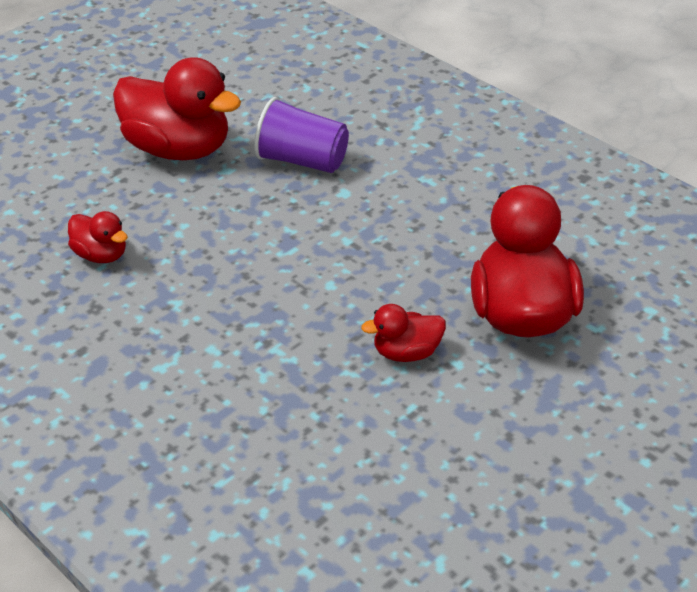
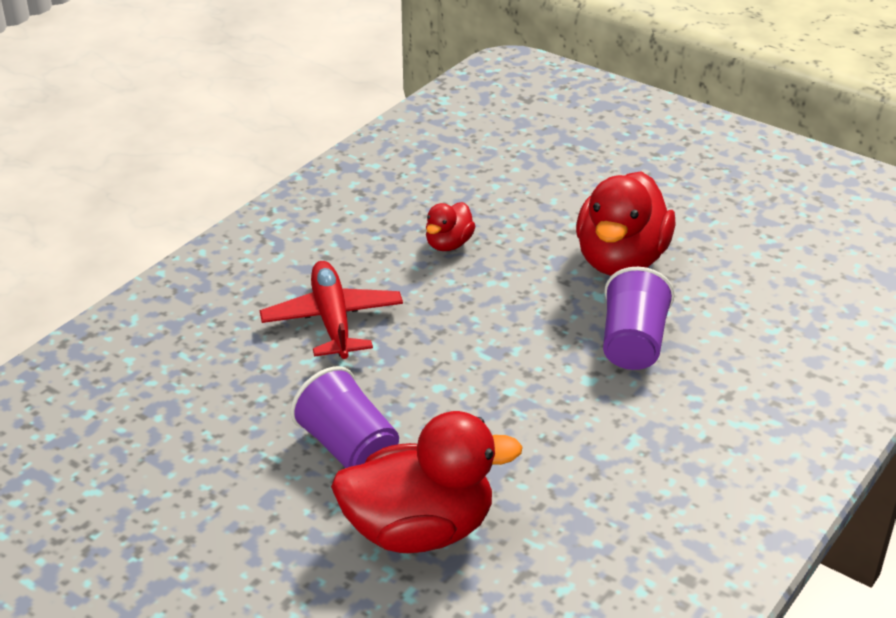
camera: 80 degrees right, 5 degrees down
red duck [361,304,446,362] -> purple cup [290,366,399,468]
none -> red plane [260,261,403,359]

